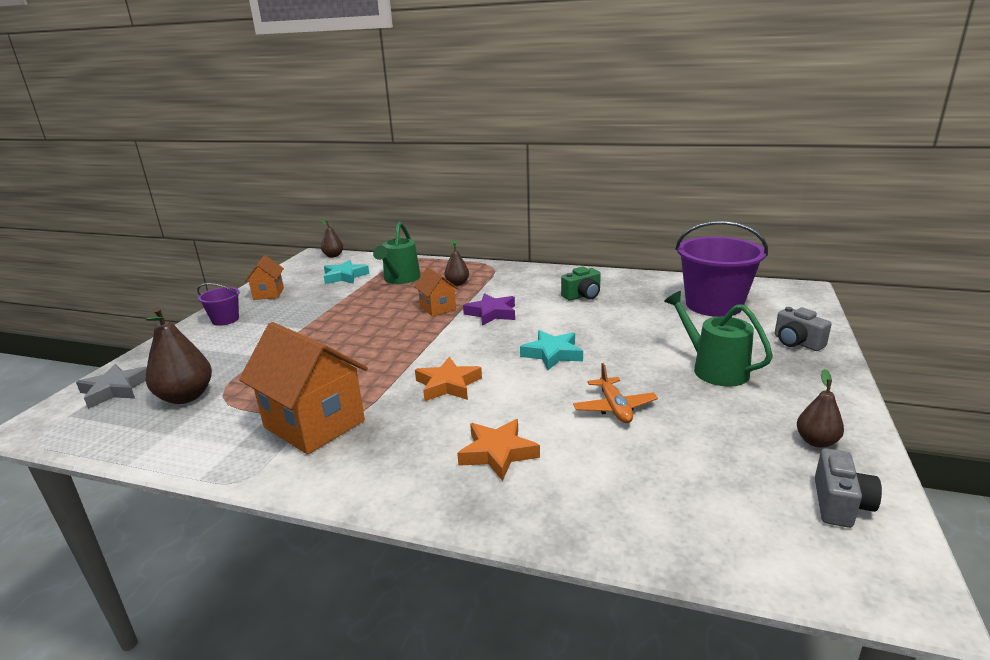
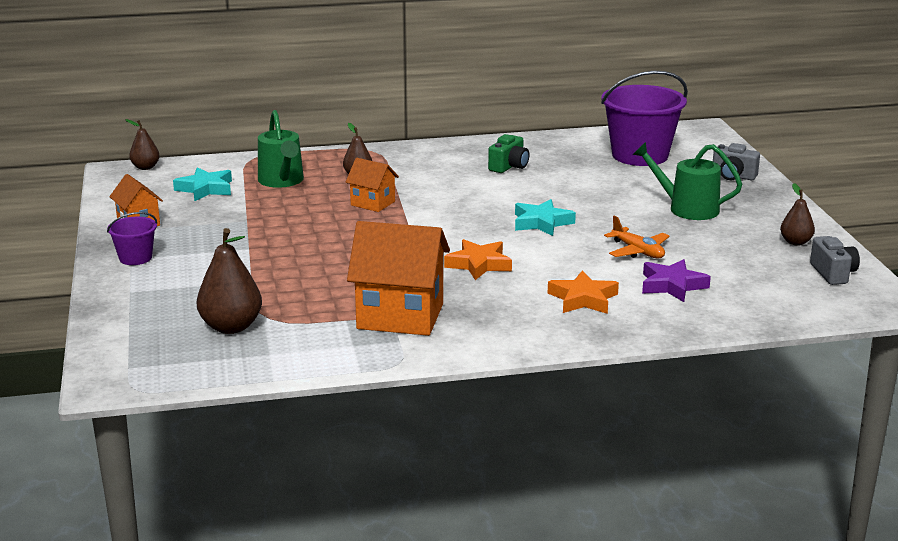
camera: 30 degrees left, 0 degrees up
grey star [76,364,147,409] -> none
purple star [463,293,515,326] -> purple star moved to [642,259,711,302]

